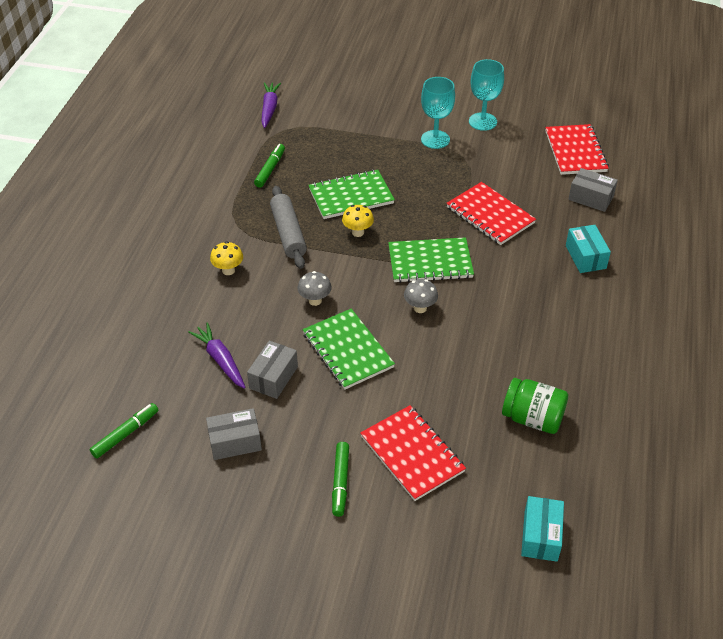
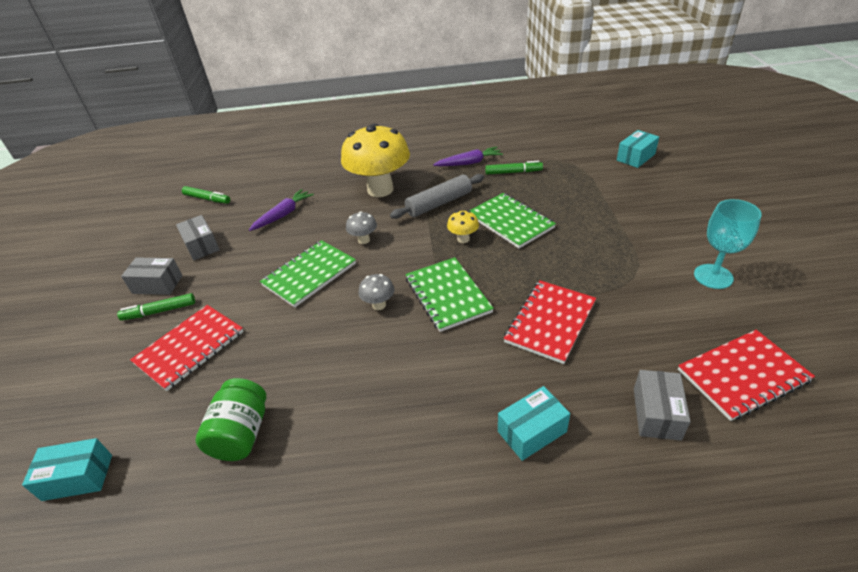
camera: 75 degrees right, 5 degrees down
yellow mushroom [210,242,243,275] -> yellow mushroom [341,124,410,197], size x2.42
grey box [247,341,298,399] -> grey box moved to [121,258,183,295]
purple carrot [261,82,281,128] -> purple carrot moved to [433,147,503,166]
turquoise goblet [421,77,455,149] -> none
none -> turquoise box [617,130,659,168]

